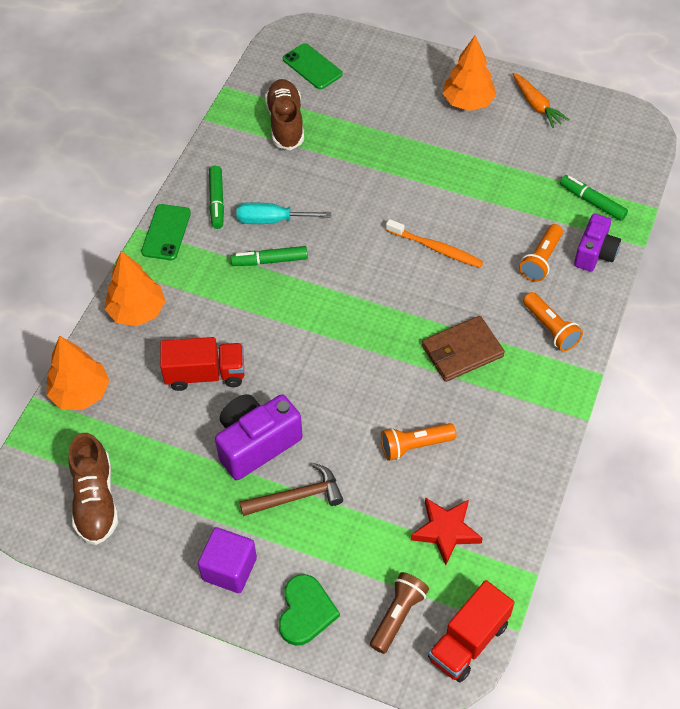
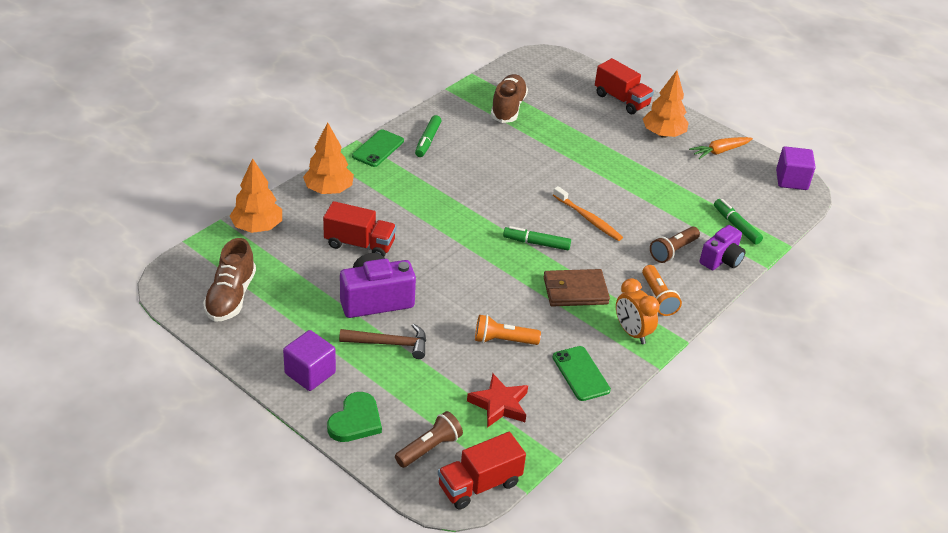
camera: 15 degrees right, 15 degrees down
green marker [231,246,308,266] -> green marker moved to [503,226,571,250]
turquoise screwdriver [236,202,331,224] -> none
green phone [283,43,343,89] -> green phone moved to [552,346,611,401]
orange carrot [513,73,569,128] -> orange carrot turned 75 degrees clockwise [689,137,753,159]
orange flashlight [519,224,563,282] -> brown flashlight [650,227,700,263]
none -> red truck [595,58,654,114]
none -> orange clock [616,278,660,344]
none -> purple cube [776,146,816,190]

